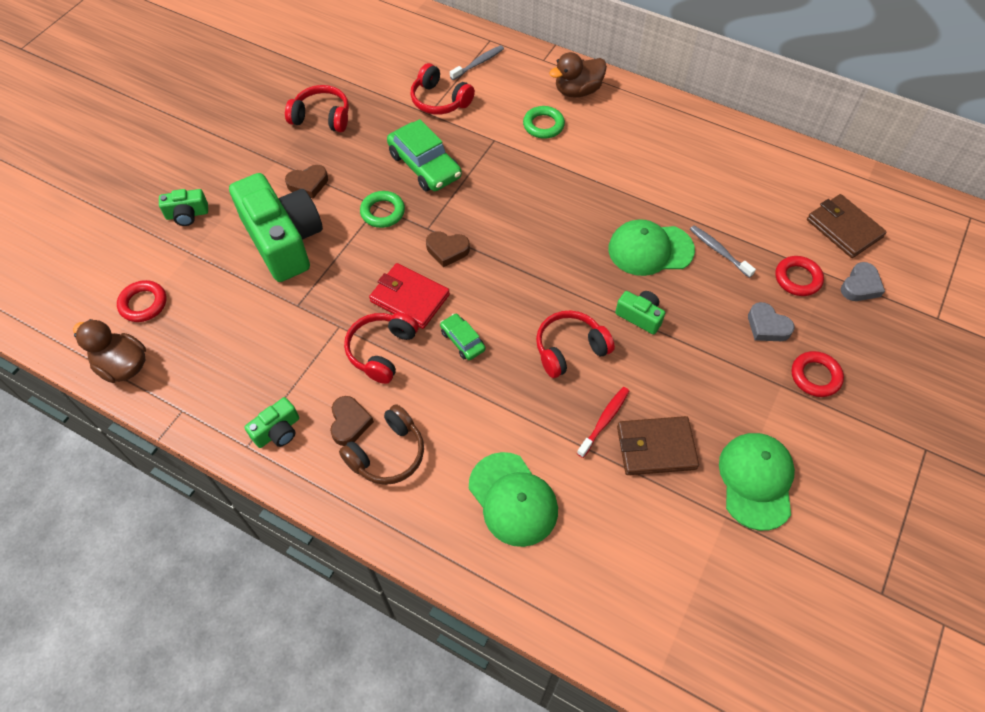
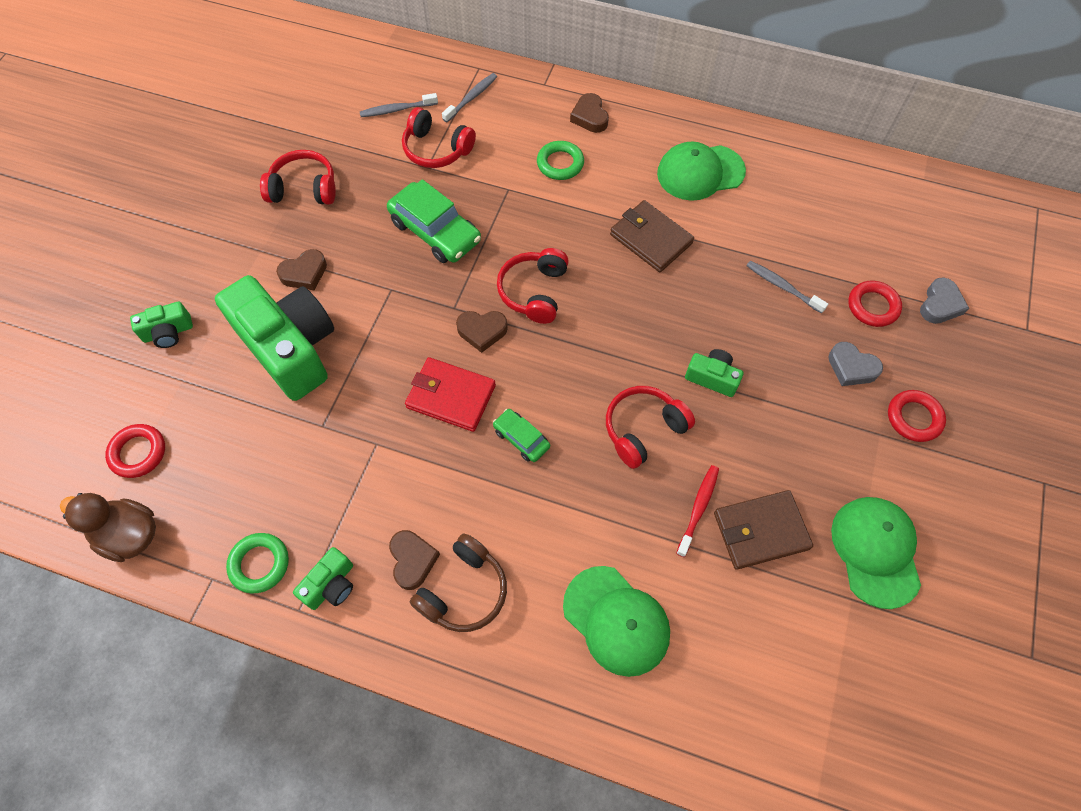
camera: 10 degrees left, 5 degrees up
red headphones [344,312,419,384] -> red headphones moved to [497,248,569,324]
green ring [360,191,405,228] -> green ring moved to [226,533,289,594]
brown duck [549,52,607,98] -> brown heart [570,93,609,133]
green cap [608,219,695,276] -> green cap moved to [657,141,746,201]
brown wallet [807,194,887,258] -> brown wallet moved to [610,200,694,272]
none -> grey toothbrush [360,93,438,117]

